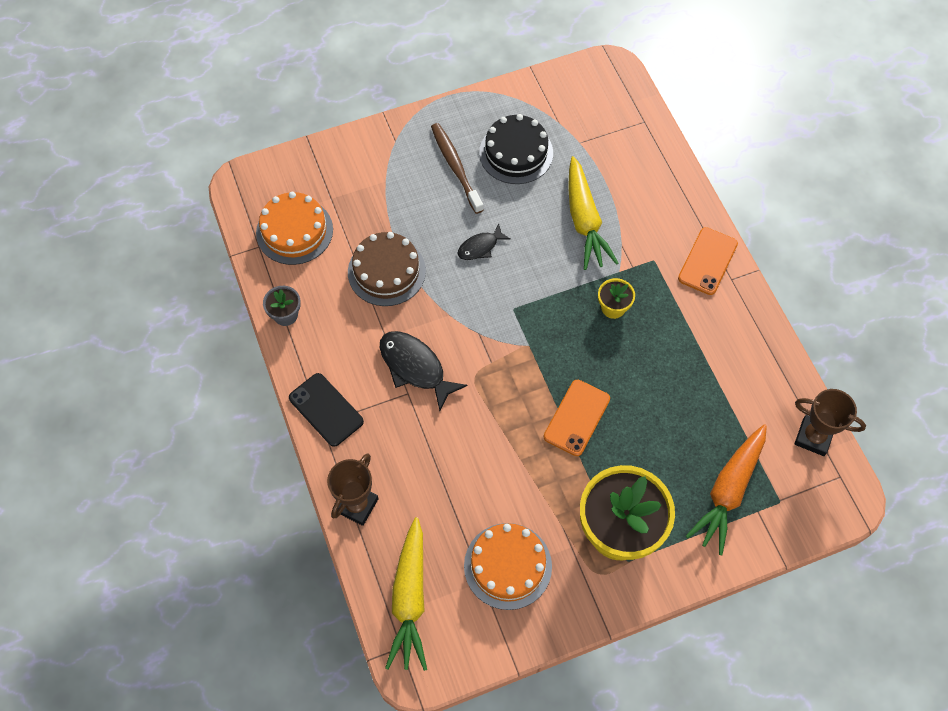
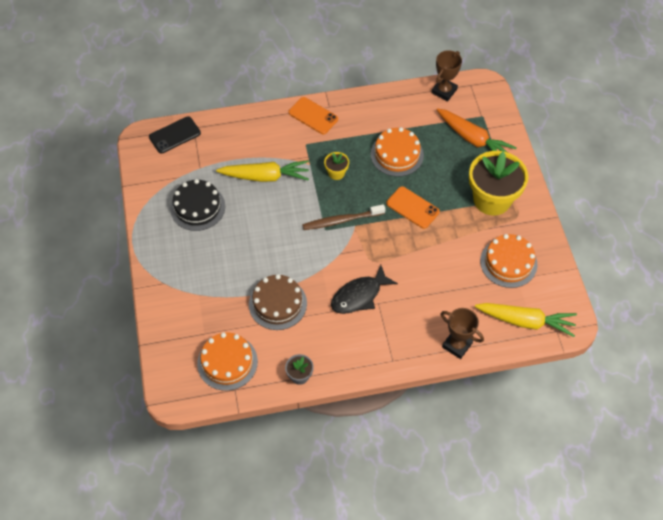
camera: 80 degrees left, 5 degrees down
black phone [289,373,364,447] -> black phone moved to [149,116,201,153]
brown toothbrush [431,123,484,214] -> brown toothbrush moved to [302,204,385,230]
black fish [457,224,511,260] -> none
none -> orange cake [371,127,424,177]

